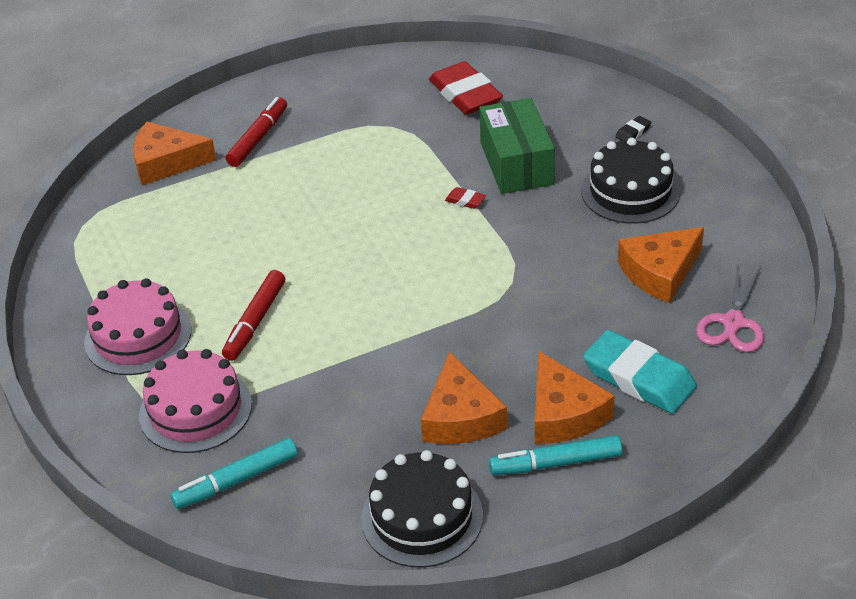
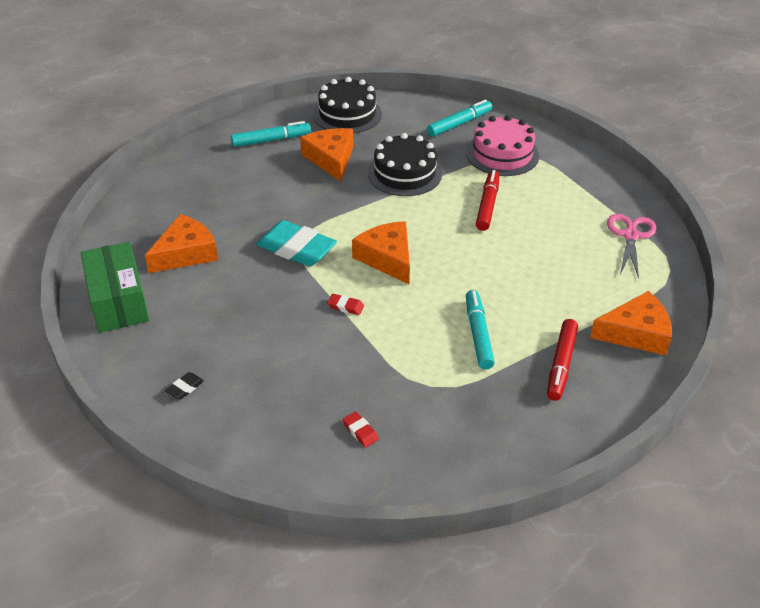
camera: 170 degrees right, 0 degrees up
pink cake [84,278,191,375] -> none
red eraser [429,61,503,115] -> red eraser [343,412,379,448], size x0.42
green box [479,98,555,194] -> green box moved to [81,242,149,333]
orange cheese [535,351,615,444] -> orange cheese moved to [352,221,410,284]
black cake [581,138,680,224] -> black cake moved to [368,133,442,196]
turquoise eraser [583,330,697,414] -> turquoise eraser moved to [256,220,337,266]
pink scissors [696,264,764,352] -> pink scissors moved to [607,214,656,278]
none -> turquoise marker [466,290,495,370]

